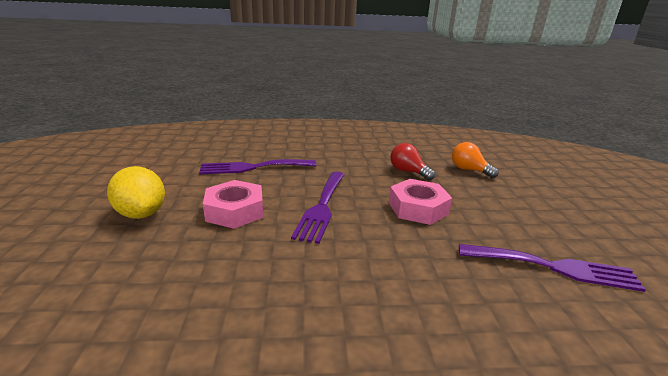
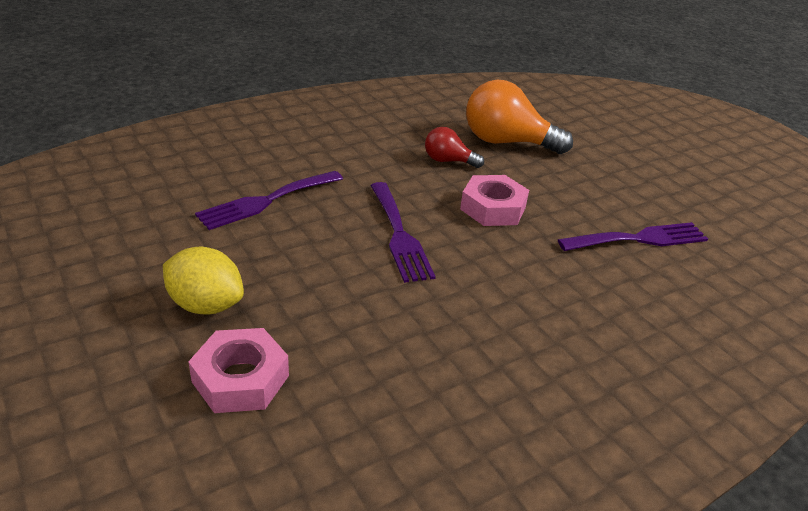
camera: 30 degrees left, 10 degrees up
pink nut [203,180,263,229] -> pink nut moved to [188,328,289,413]
orange light bulb [452,142,498,178] -> orange light bulb [466,80,573,154], size x1.88

